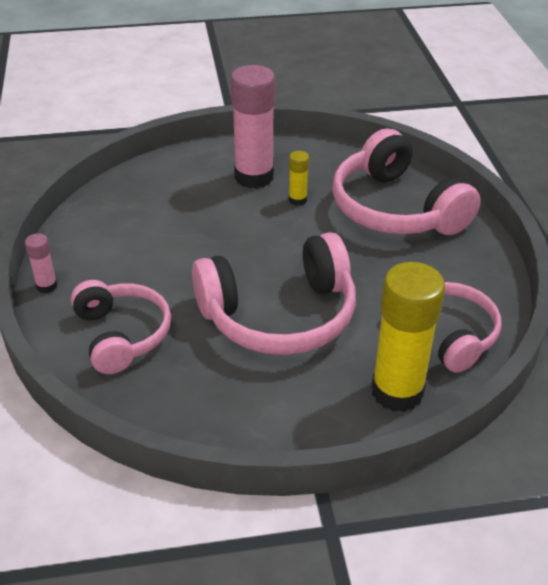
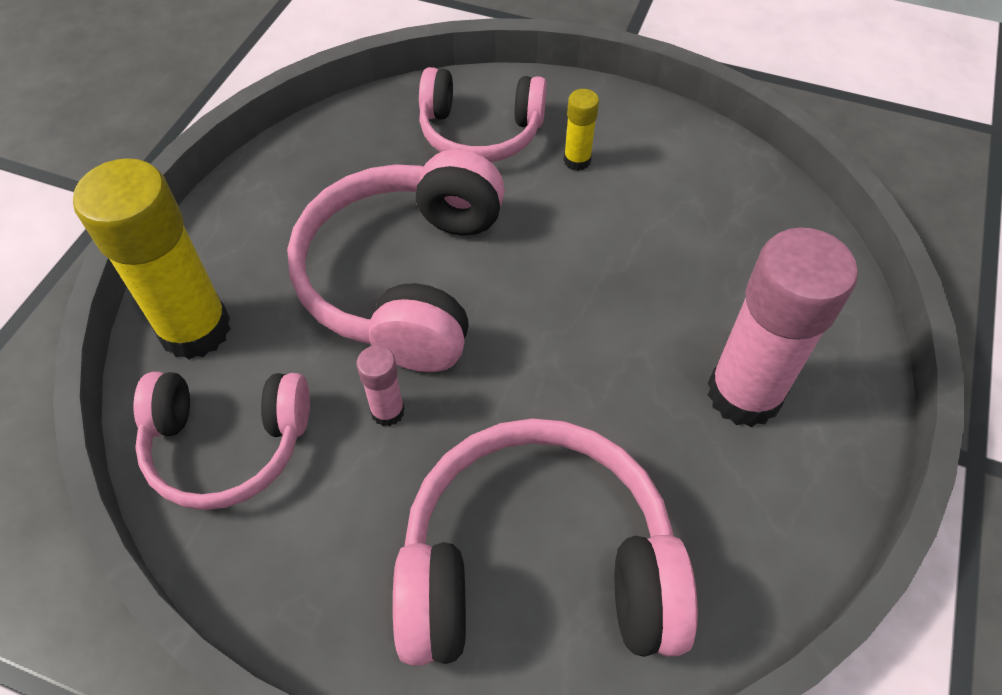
camera: 120 degrees right, 15 degrees up
pink glue stick [25,233,58,293] -> pink glue stick moved to [356,345,405,427]
yellow glue stick [289,151,309,206] -> yellow glue stick moved to [564,89,599,171]

